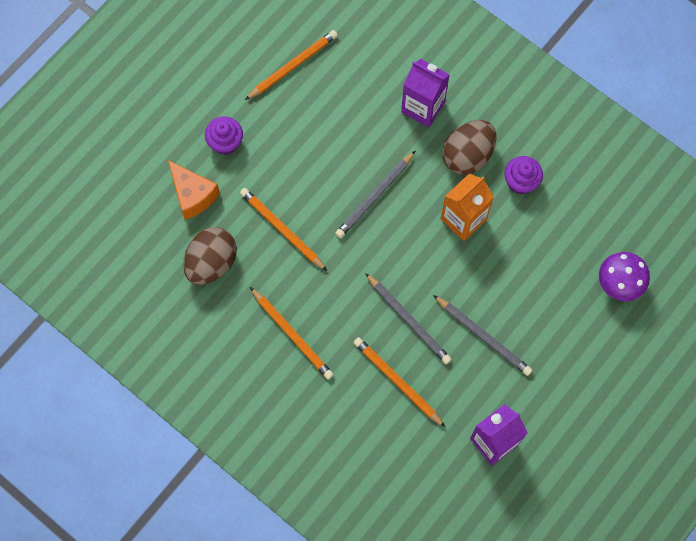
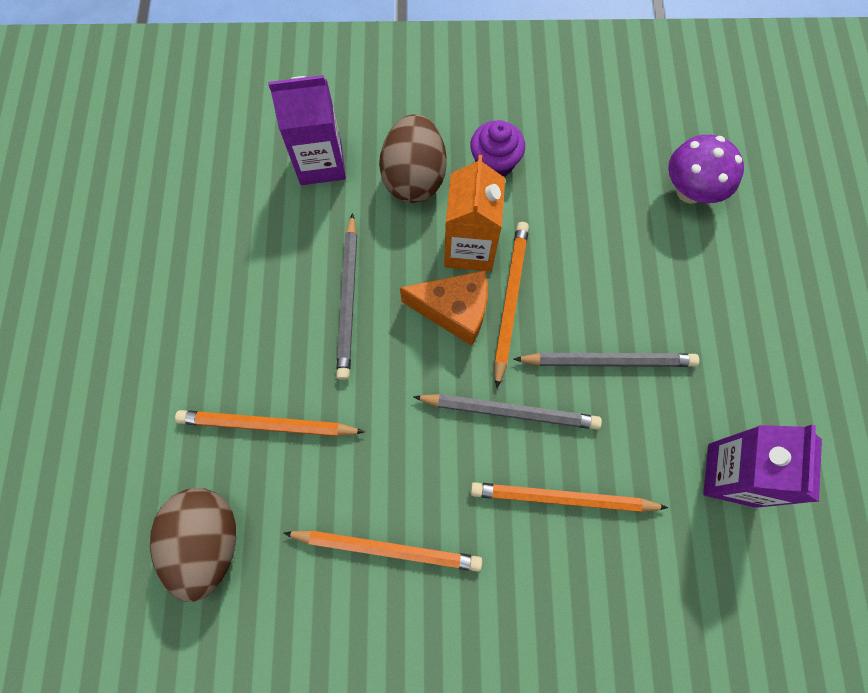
camera: 40 degrees left, 0 degrees up
orange cheese [168,160,220,220] -> orange cheese moved to [400,270,488,346]
purple cupcake [205,116,243,155] -> none
orange pencil [245,30,338,100] -> orange pencil moved to [494,222,529,389]

